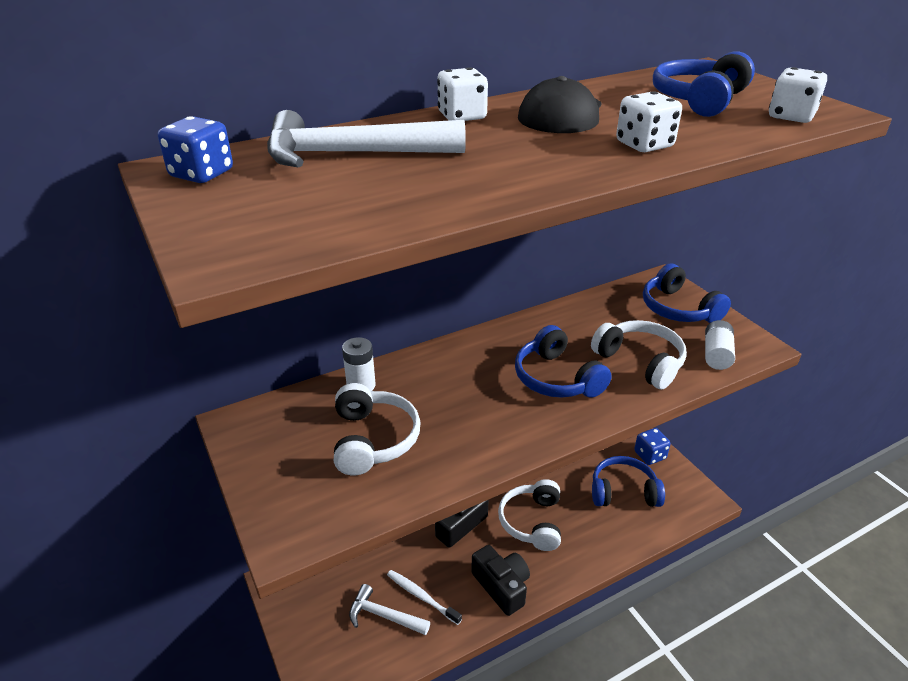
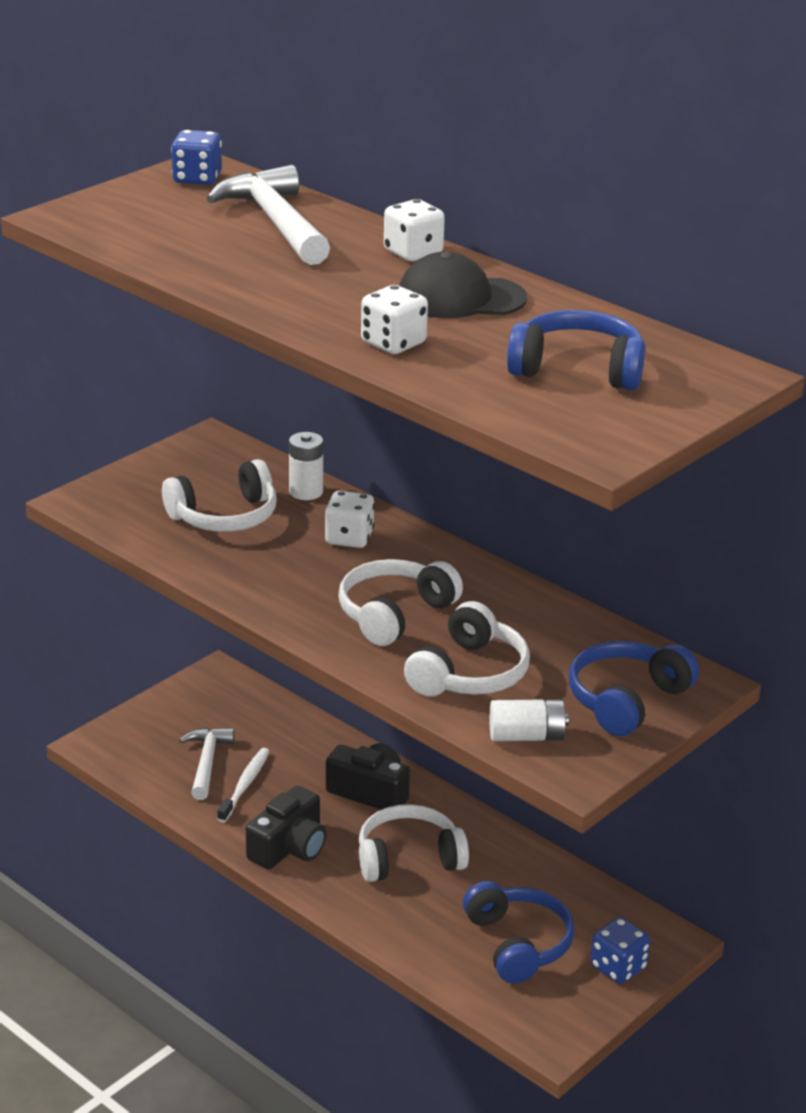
camera: 70 degrees right, 5 degrees down
blue headphones [515,325,612,398] -> white headphones [338,559,463,646]
white dice [769,67,827,123] -> white dice moved to [324,491,375,548]

